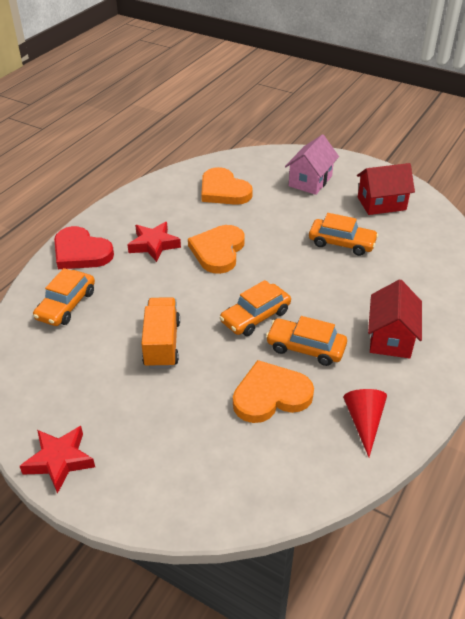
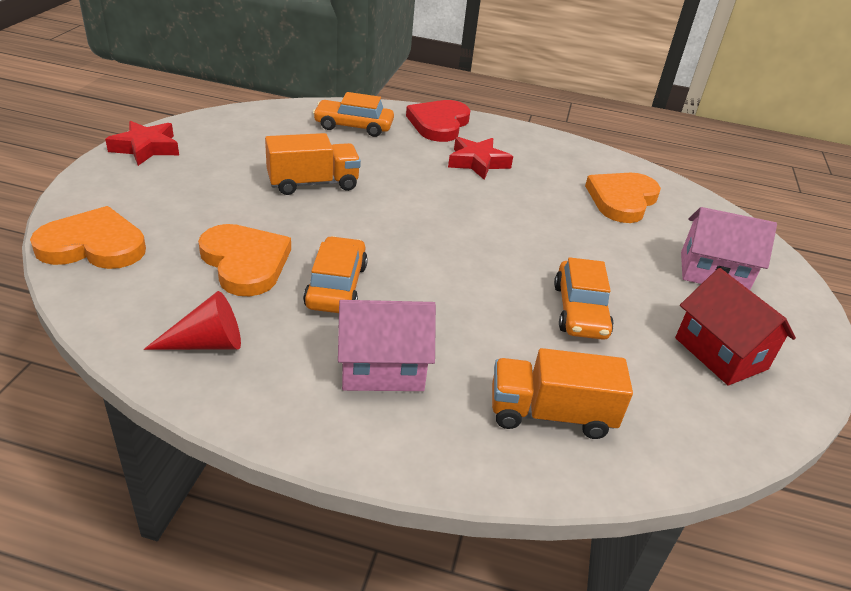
camera: 70 degrees right, 5 degrees down
orange heart [188,225,245,274] -> orange heart moved to [30,206,146,269]
orange car [220,280,291,336] -> none
red house [368,279,422,358] -> pink house [338,300,436,391]
none -> orange truck [492,348,633,439]

